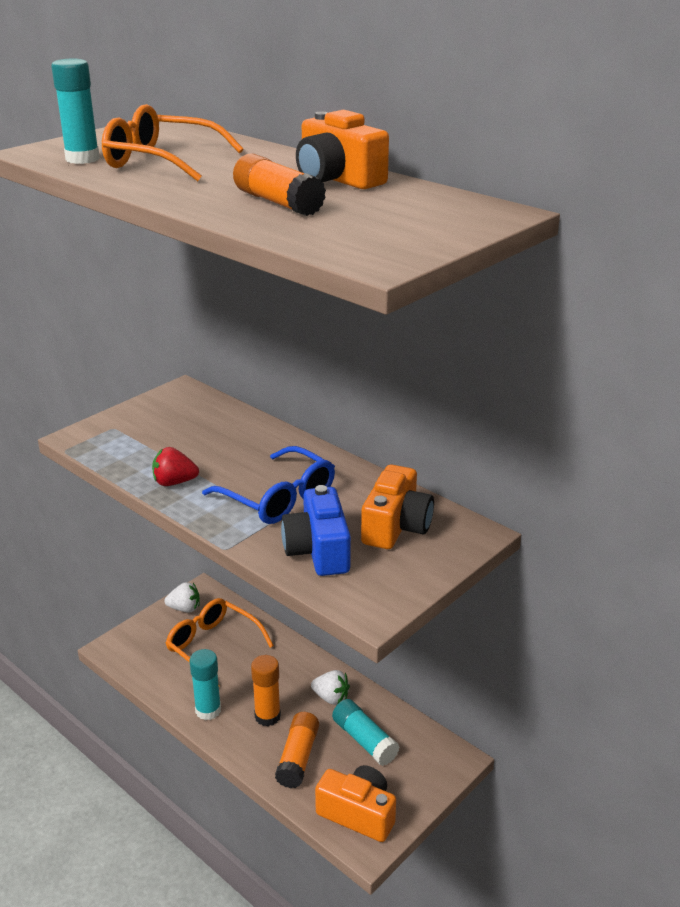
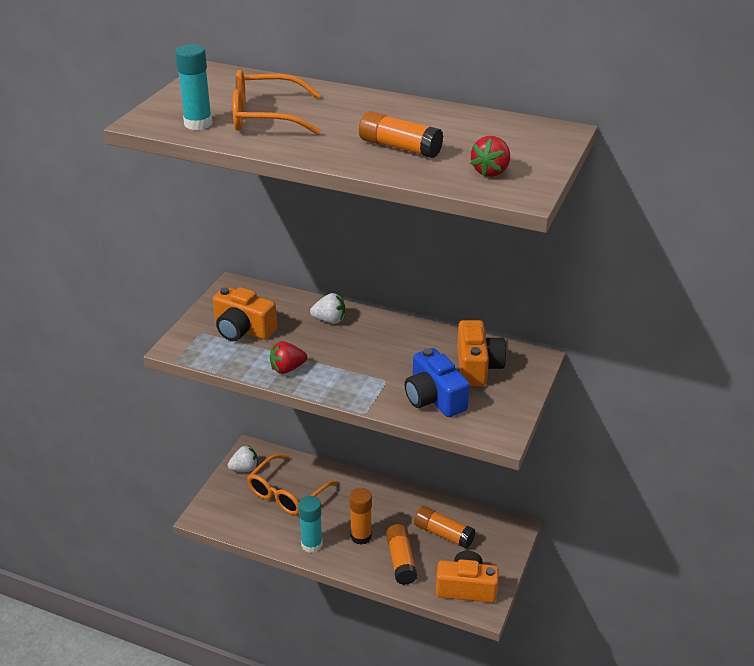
camera: 20 degrees left, 5 degrees up
orange glasses [166,598,274,686] -> orange glasses turned 75 degrees counterclockwise [247,454,337,515]
blue glasses [202,446,335,524] -> none
orange camera [296,110,389,189] -> orange camera moved to [213,287,277,341]
white strawberry [311,670,350,705] -> white strawberry moved to [310,293,345,324]
turquoise glue stick [332,699,400,766] -> orange glue stick [414,506,476,549]
none -> red strawberry [470,136,510,177]

